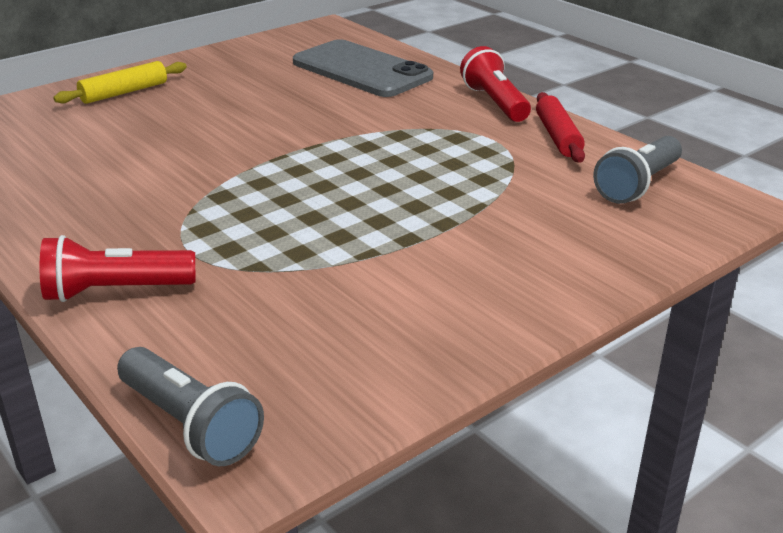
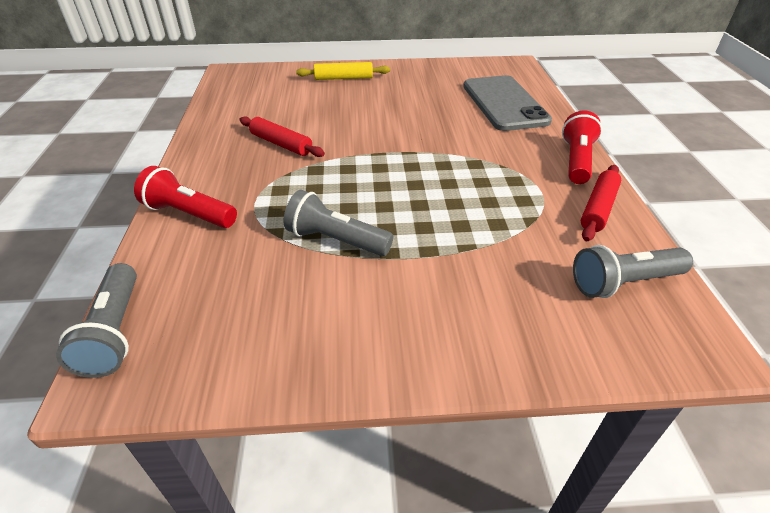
camera: 35 degrees right, 10 degrees up
none -> red rolling pin [240,117,325,157]
none -> grey flashlight [284,190,393,256]

